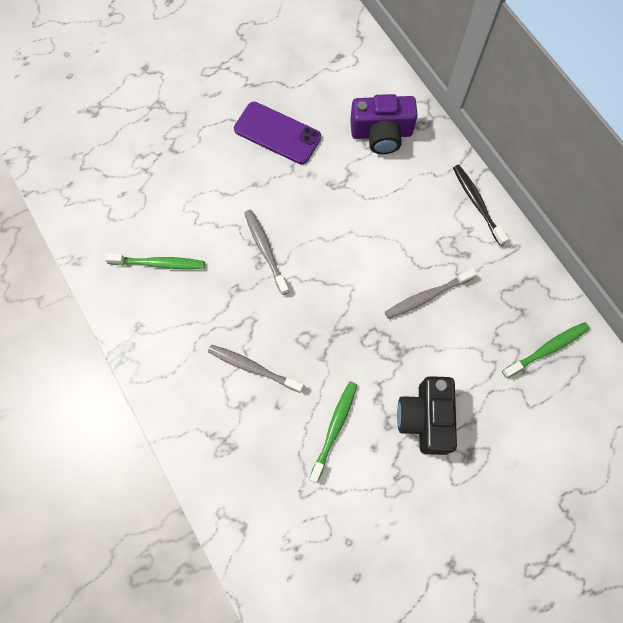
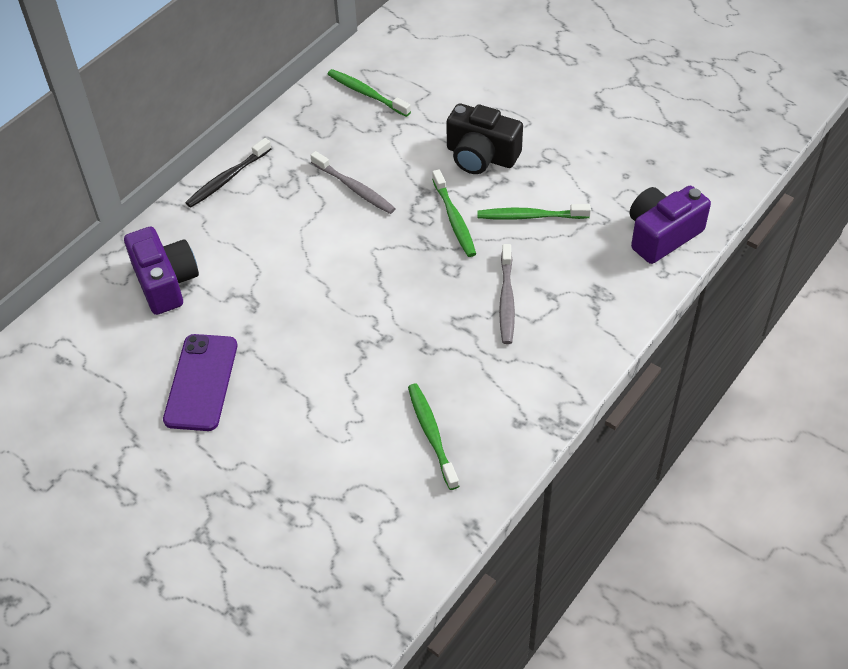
camera: 110 degrees left, 20 degrees down
grey toothbrush [245,210,289,295] -> none
black camera [397,376,457,455] -> black camera turned 45 degrees clockwise [446,104,523,174]
none -> green toothbrush [432,169,476,257]
none -> purple camera [630,186,711,264]

